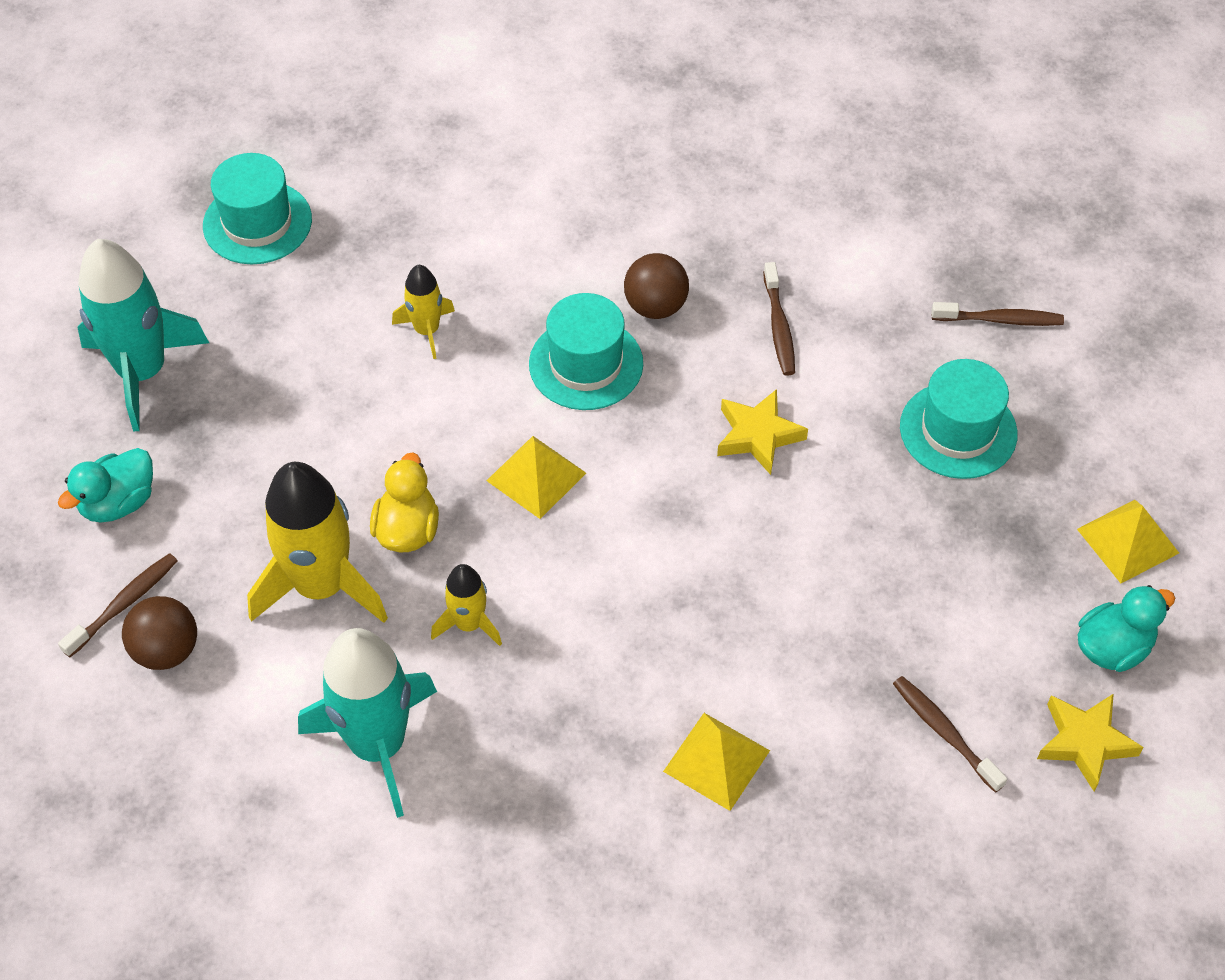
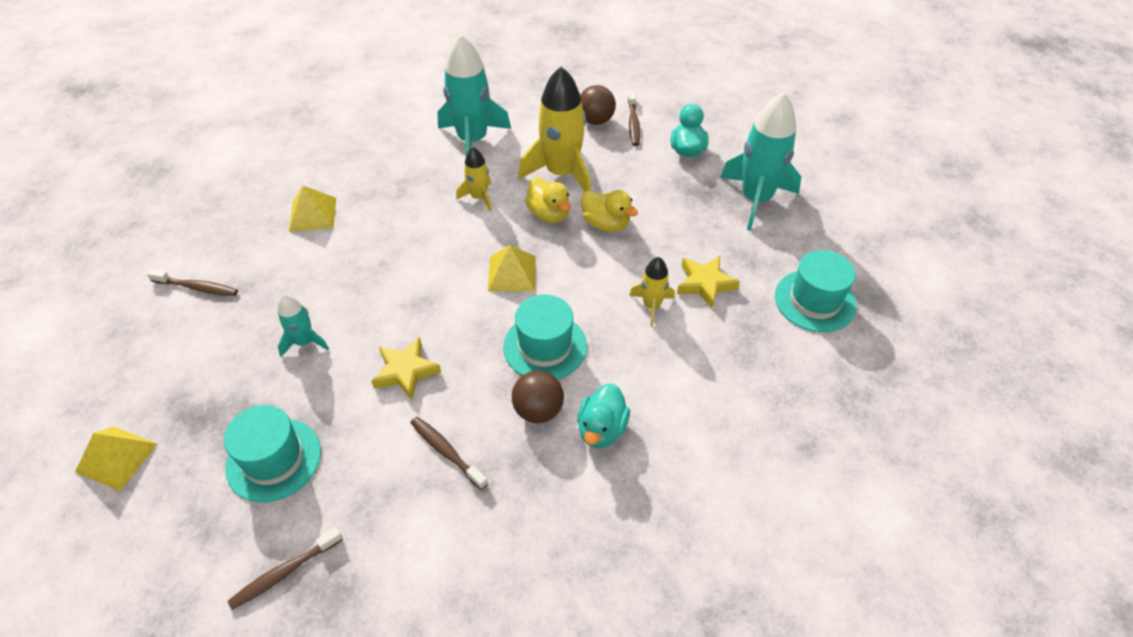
camera: 140 degrees right, 5 degrees down
yellow star [1037,694,1143,791] -> yellow star moved to [677,256,740,309]
turquoise duck [1078,585,1175,672] -> turquoise duck moved to [577,383,630,448]
none -> turquoise rocket [277,294,329,357]
none -> yellow duck [581,190,638,232]

